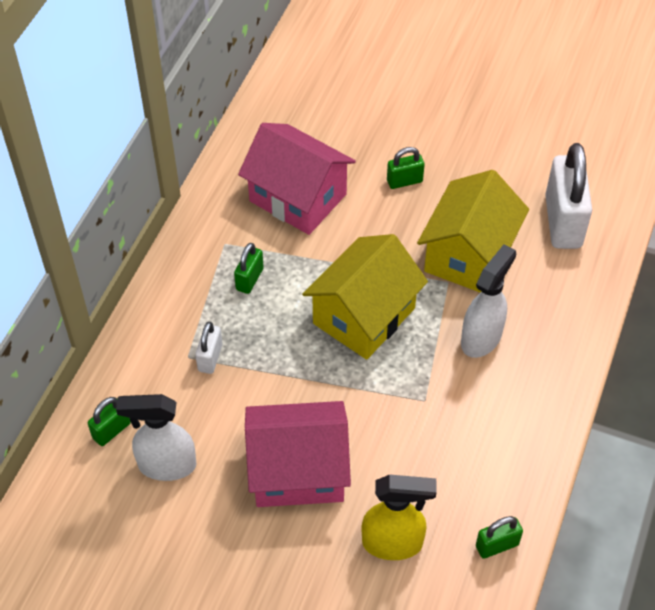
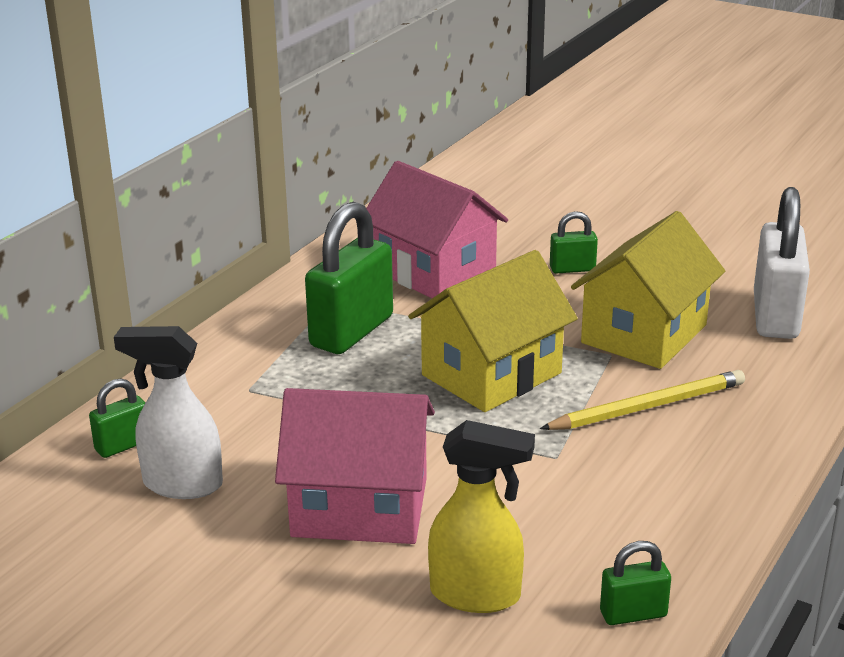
camera: 10 degrees right, 25 degrees down
white padlock [195,322,223,374] -> none
green padlock [234,243,264,294] -> green padlock [305,202,393,354], size x2.04
white spray bottle [461,244,516,358] -> yellow pencil [540,370,745,430]

